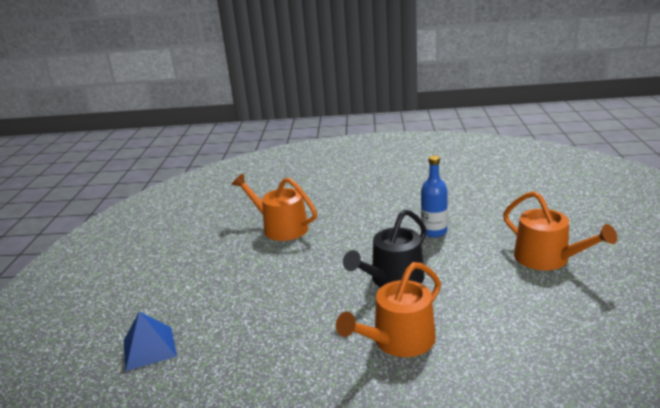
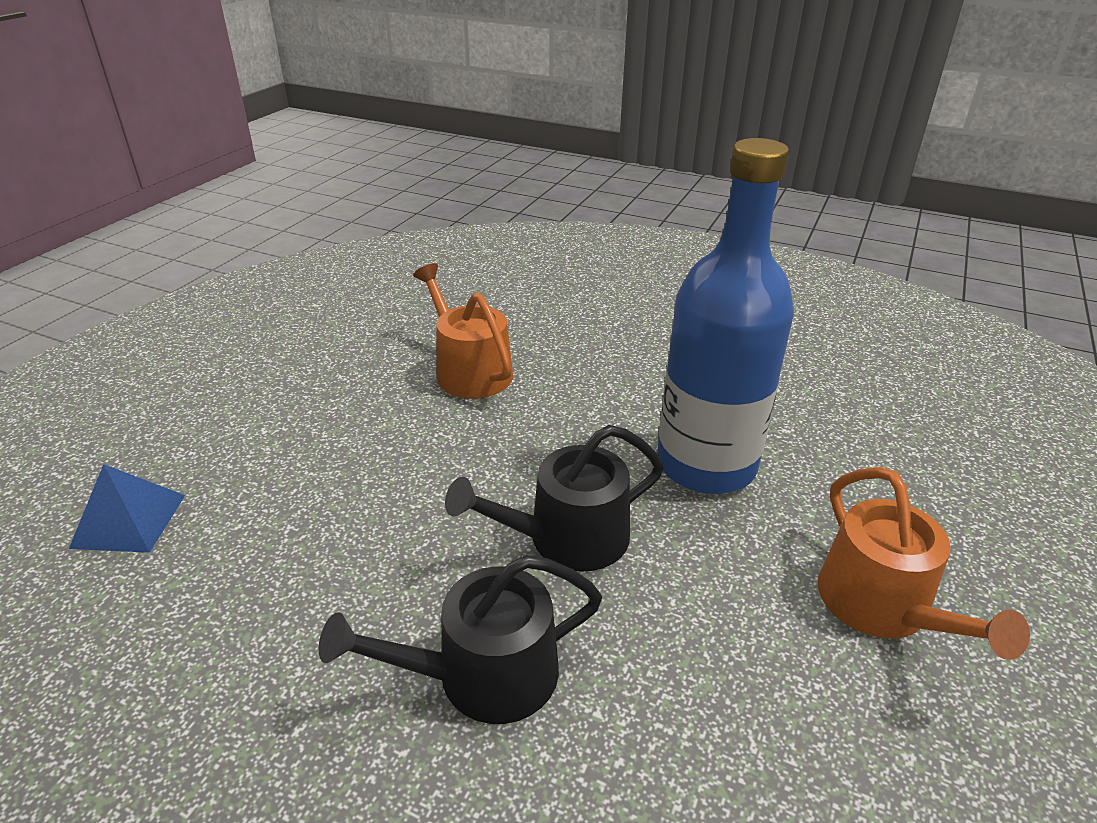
camera: 20 degrees right, 10 degrees up
orange watering can [336,262,441,357] -> black watering can [319,555,602,724]
blue bottle [421,156,448,237] -> blue bottle [657,138,794,494], size x2.08

